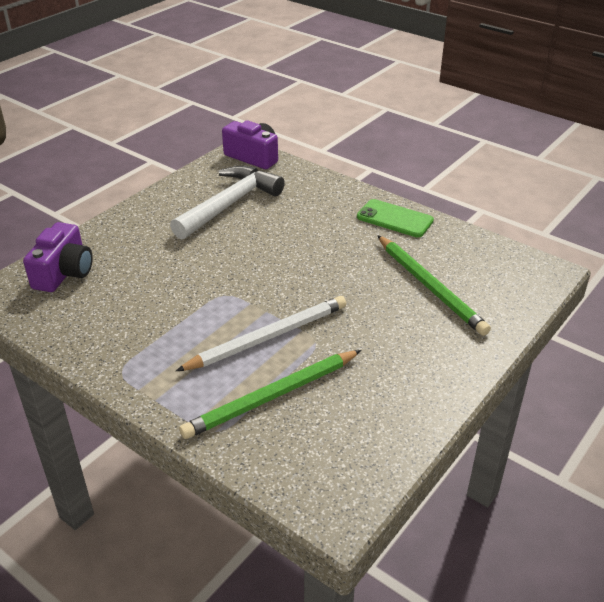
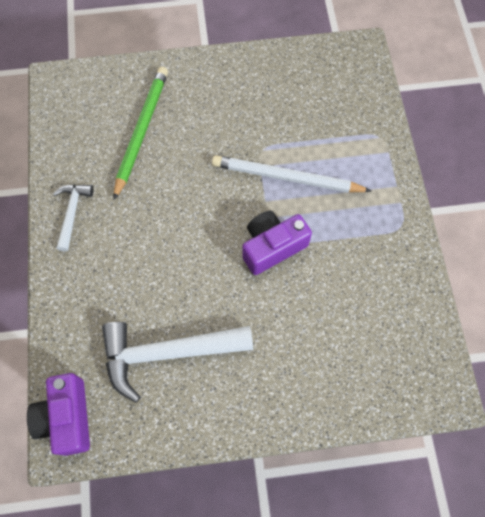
camera: 135 degrees left, 30 degrees up
purple camera [23,222,93,292] -> purple camera moved to [242,211,312,275]
green pencil [179,350,362,439] -> none
green phone [357,199,434,237] -> white hammer [53,185,94,251]

